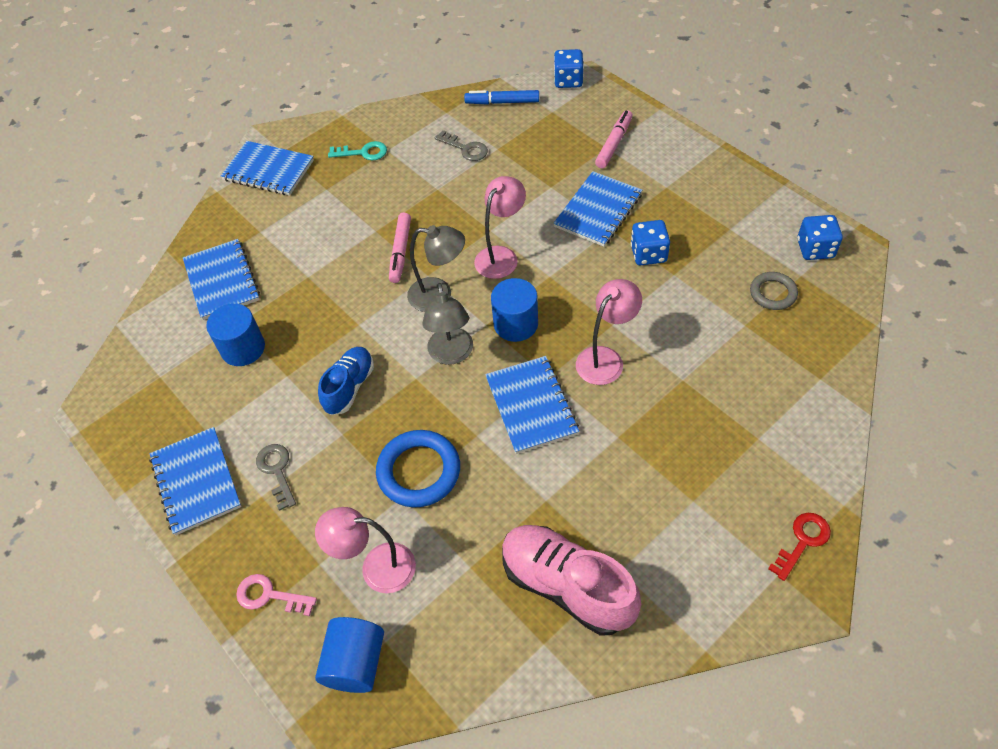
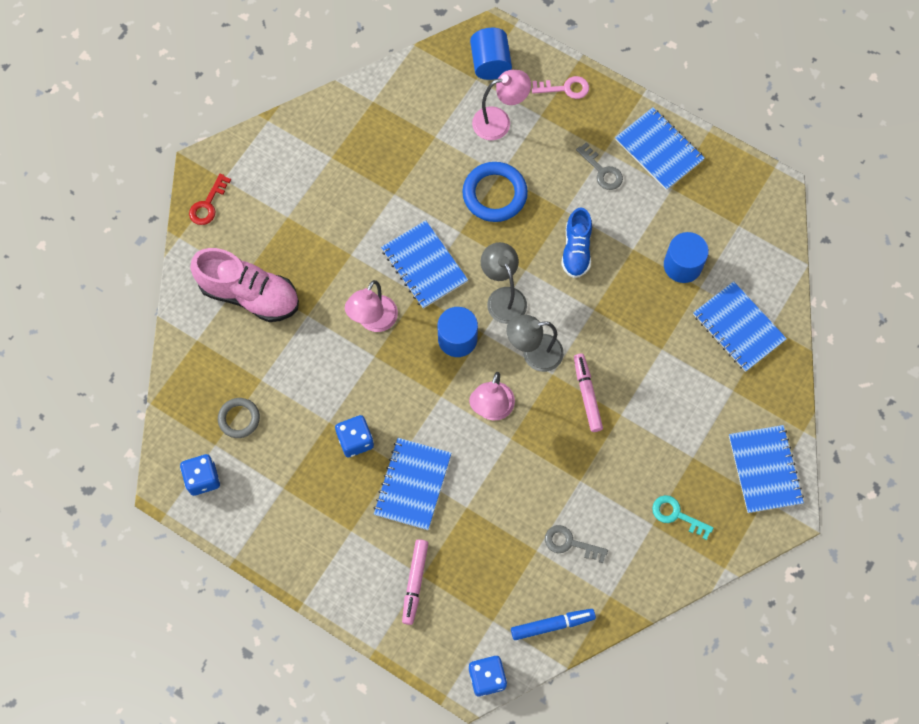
camera: 160 degrees right, 15 degrees up
blue notebook [221,141,314,196] -> blue notebook turned 75 degrees clockwise [729,425,804,513]
turquoise key [328,141,387,160] -> turquoise key turned 45 degrees clockwise [652,495,713,540]
pink shoe [502,525,641,636] -> pink shoe moved to [190,248,299,322]

